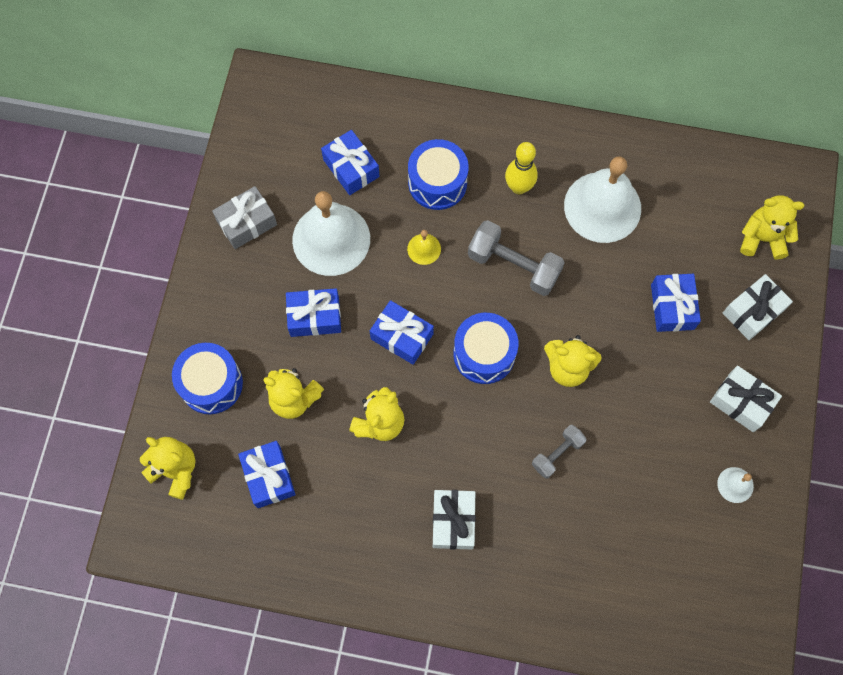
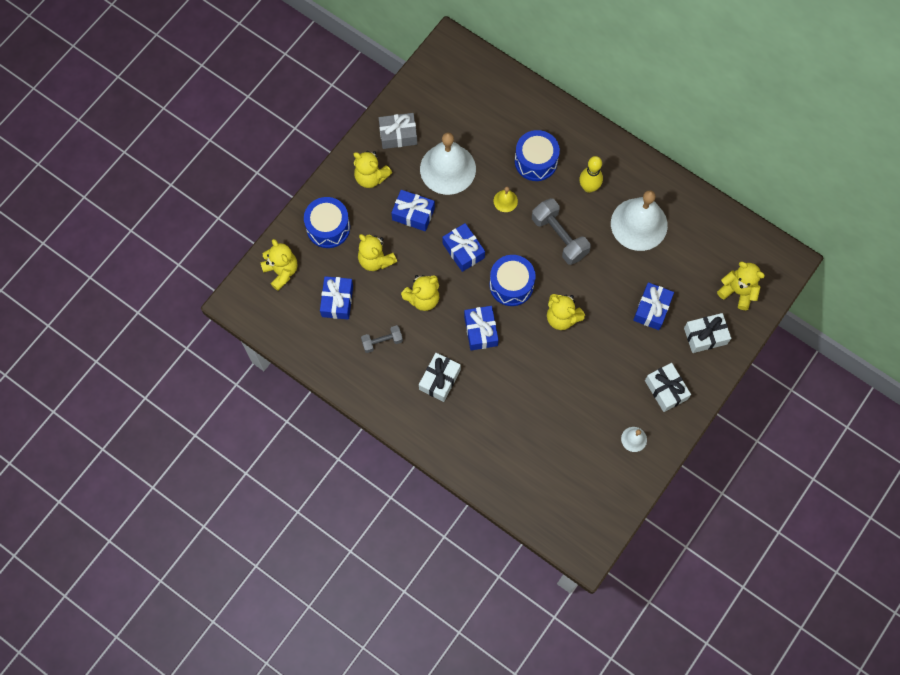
camera: 25 degrees right, 0 degrees up
blue gift [321,130,380,195] -> blue gift moved to [464,306,499,351]
grey dumbbell [532,425,586,479] -> grey dumbbell moved to [361,325,403,353]
none -> yellow teddy bear [353,151,392,188]

